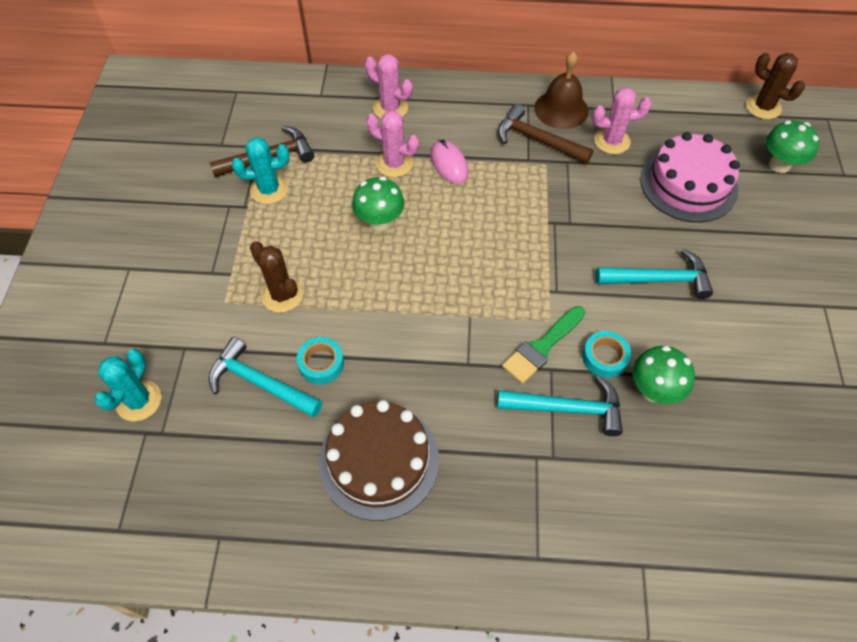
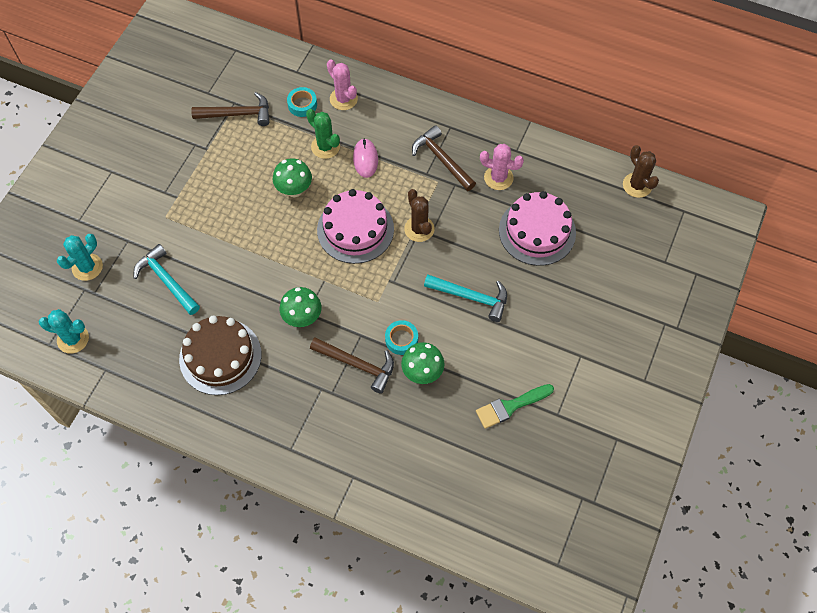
camera: 20 degrees right, 5 degrees up
turquoise cactus [232,137,289,204] -> turquoise cactus moved to [39,309,89,354]
brown cactus [250,241,303,313] -> brown cactus moved to [404,189,435,242]
turquoise tape [297,337,344,384] -> turquoise tape moved to [287,87,317,117]
pink cactus [366,111,419,178] -> green cactus [306,109,340,159]
turquoise hammer [497,376,623,436] -> brown hammer [310,337,394,394]
green brush [502,306,585,384] -> green brush moved to [476,384,554,429]
brown bell [534,51,589,129] -> none
green mushroom [766,120,820,173] -> green mushroom moved to [280,287,322,327]
none -> pink cake [317,189,394,264]

